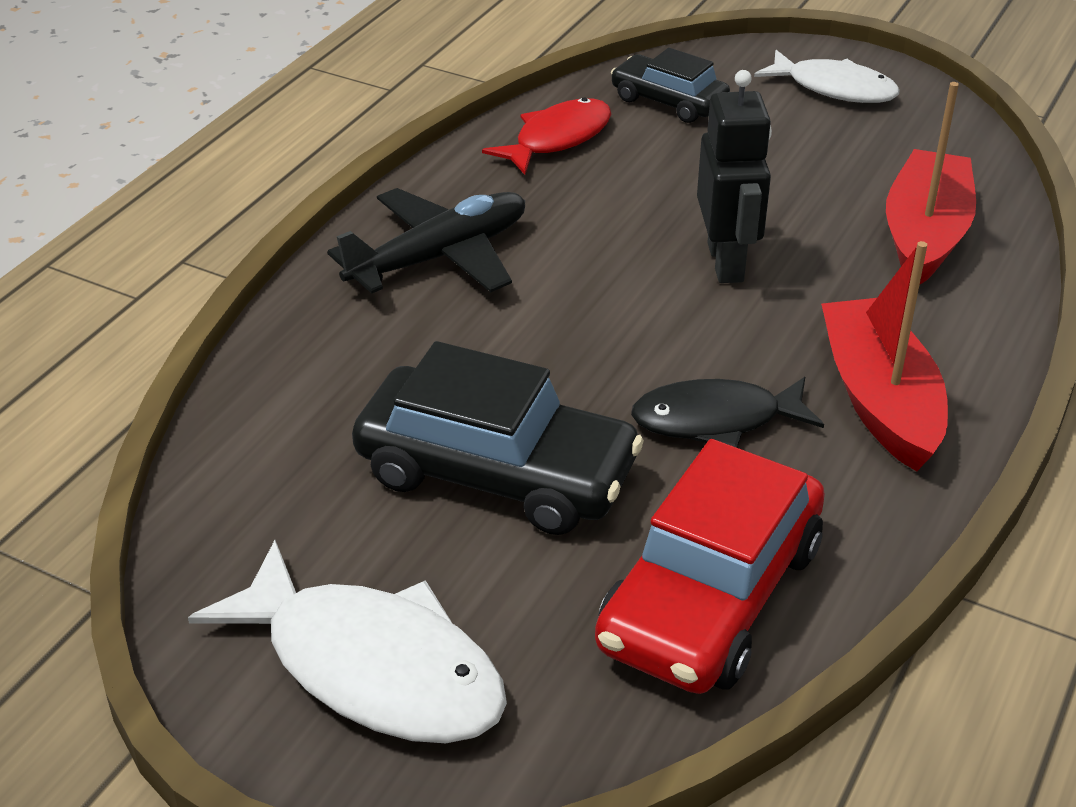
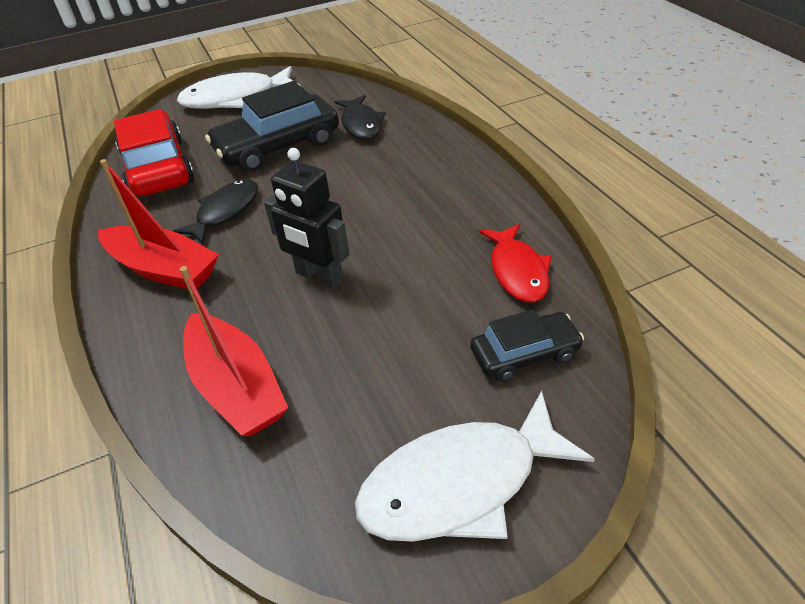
camera: 130 degrees right, 5 degrees up
black plane [327,188,525,294] -> none
white fish [754,50,900,103] -> white fish [355,391,595,542], size x1.53
none -> black fish [334,95,386,140]

